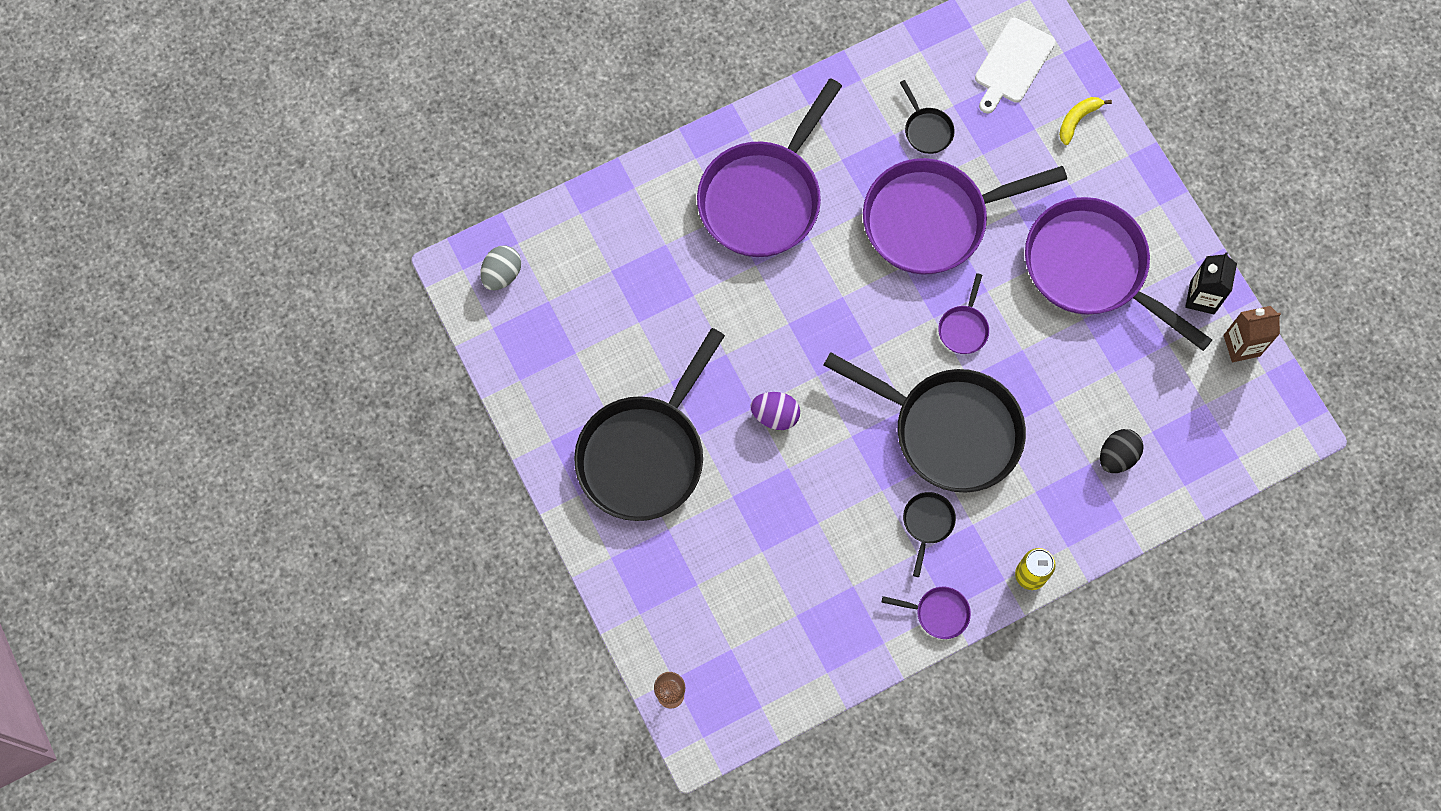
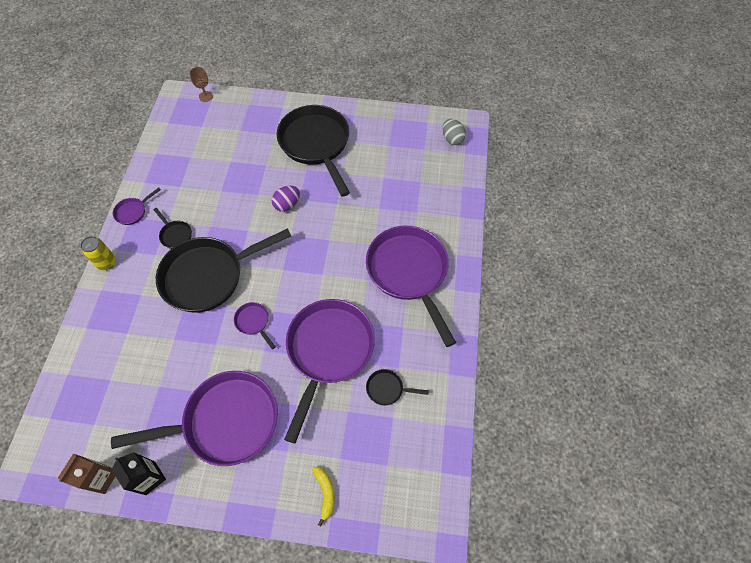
camera: 125 degrees right, 10 degrees down
white cutting board [975,18,1056,114] -> none
black egg [1100,429,1144,473] -> none

